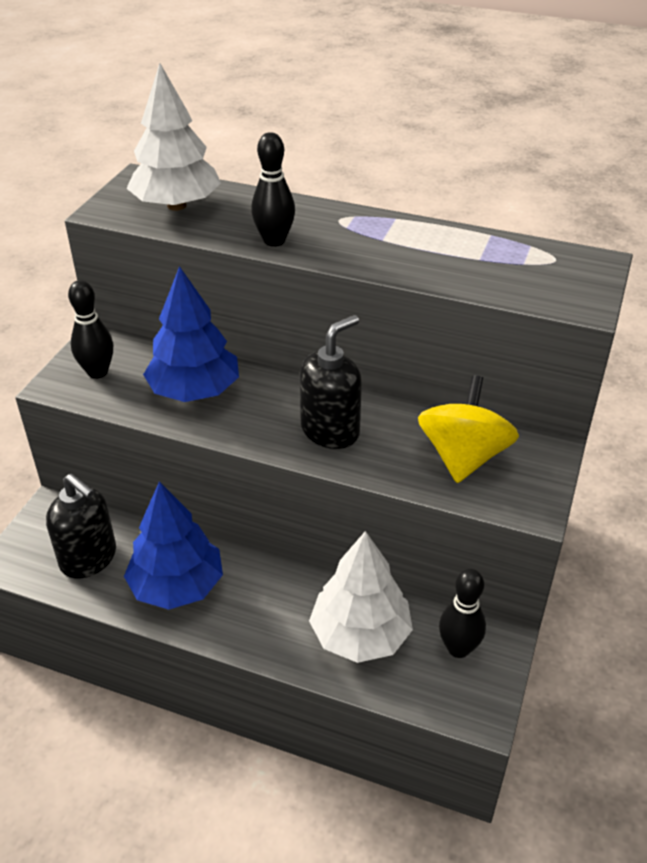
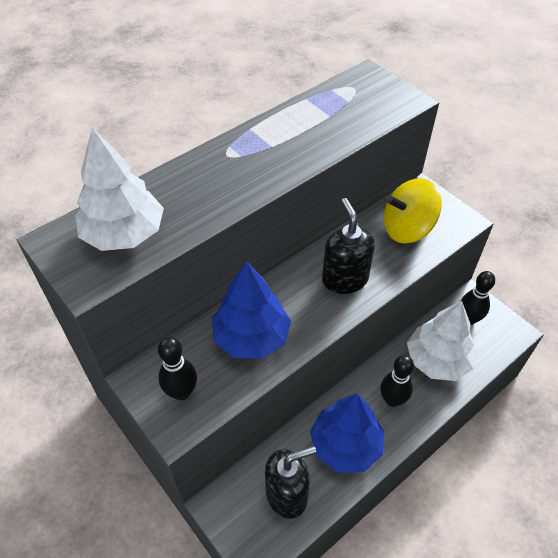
camera: 60 degrees left, 10 degrees up
black bowling pin [251,132,295,247] -> black bowling pin moved to [380,355,414,407]
yellow spinning top [418,375,519,483] -> yellow spinning top turned 60 degrees counterclockwise [384,178,442,243]

